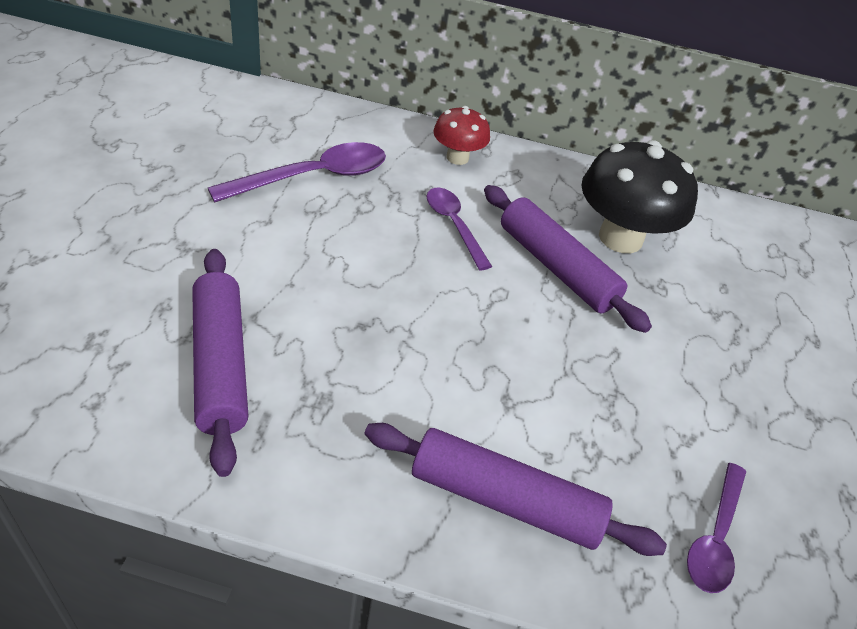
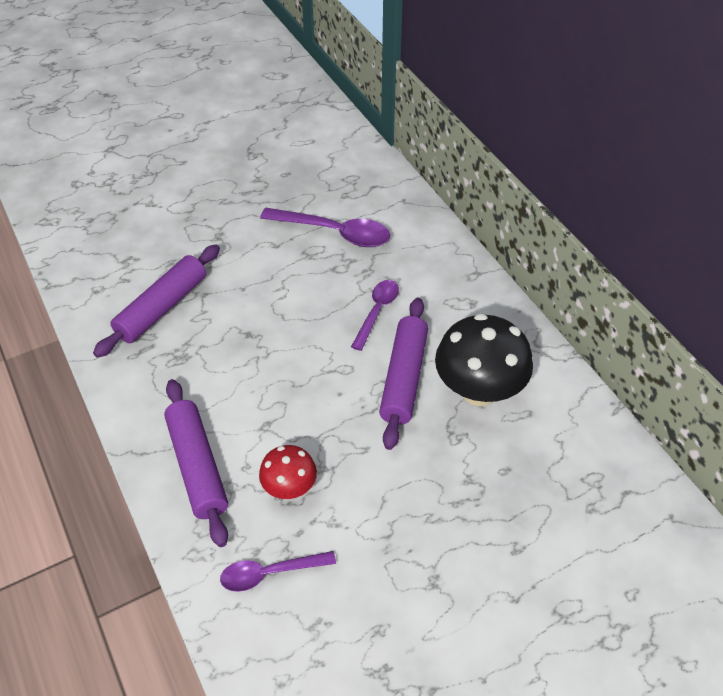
camera: 55 degrees right, 5 degrees up
red mushroom [433,106,490,165] -> red mushroom moved to [259,445,317,499]

